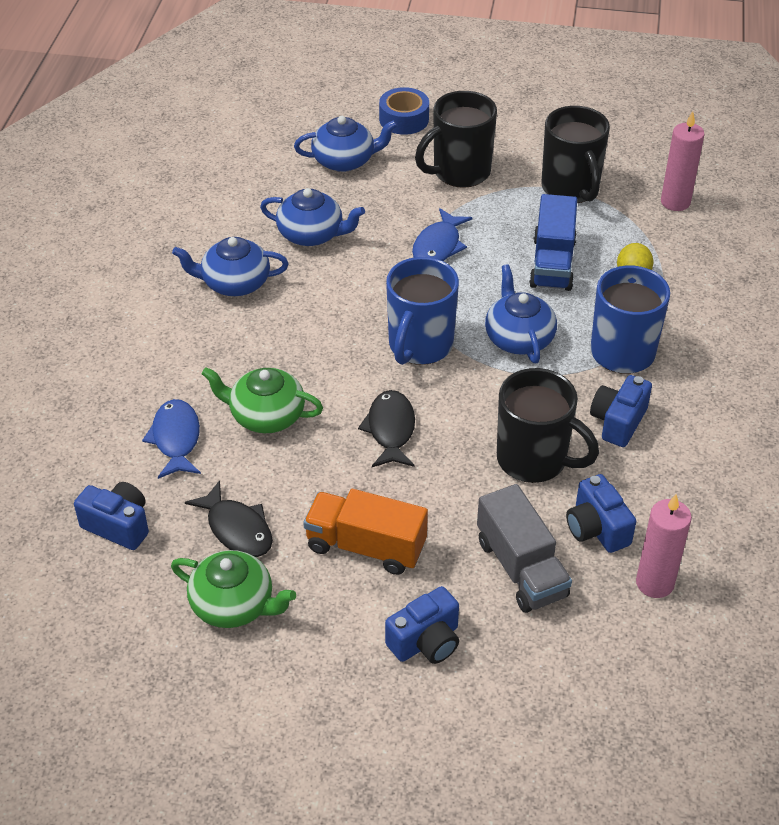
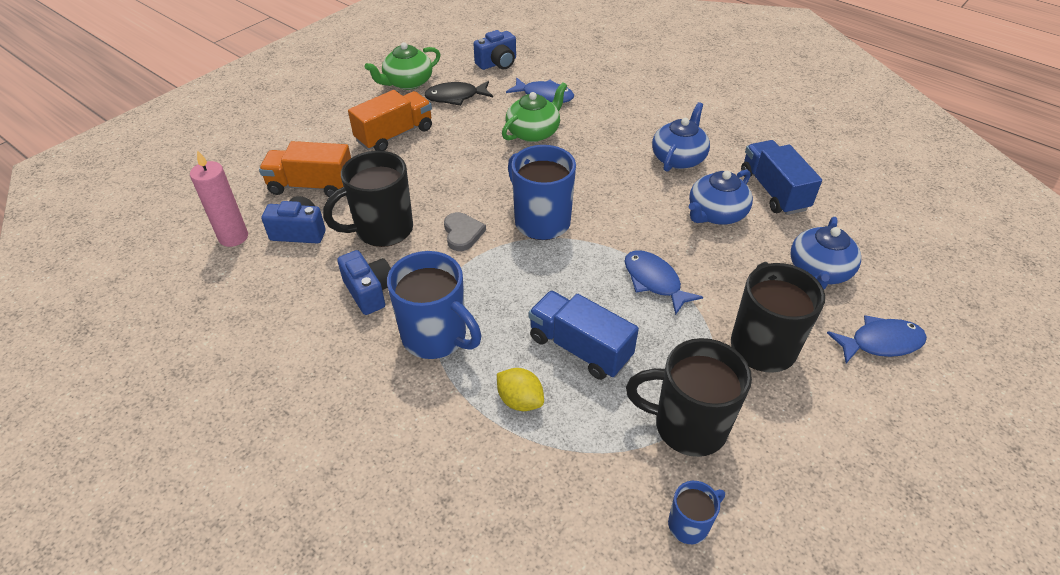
camera: 120 degrees right, 0 degrees up
black fish [358,390,415,467] -> none
blue tape [379,87,429,135] -> blue fish [827,315,927,363]
blue camera [385,586,459,664] -> none
grey truck [477,484,572,613] -> orange truck [259,141,351,197]
blue teapot [485,264,557,363] -> none
pink candle [661,111,705,211] -> none
none -> grey heart [444,212,486,251]
none -> blue mug [668,481,725,544]
none -> blue truck [741,140,822,215]

